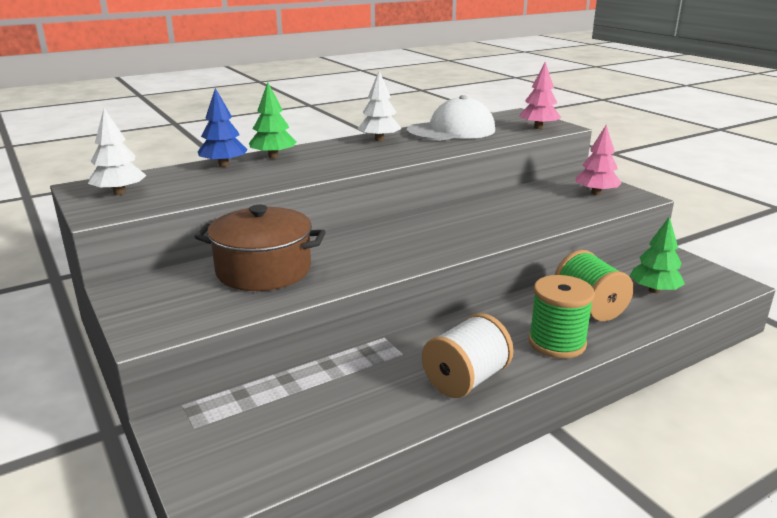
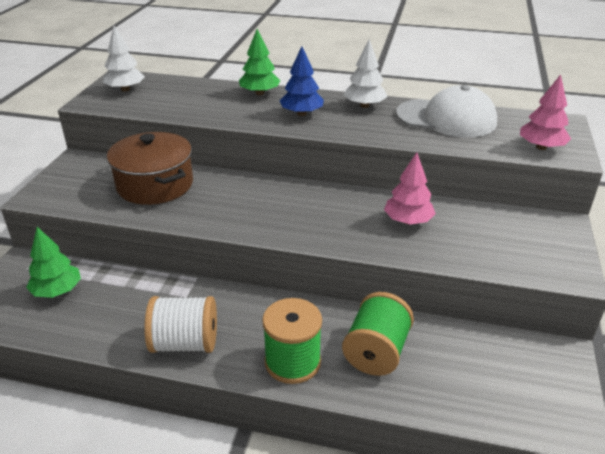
camera: 45 degrees right, 10 degrees up
blue tree [198,88,248,167] -> blue tree moved to [280,46,324,116]
pink tree [576,125,621,195] -> pink tree moved to [384,152,436,224]
green tree [630,216,685,293] -> green tree moved to [26,227,81,298]

